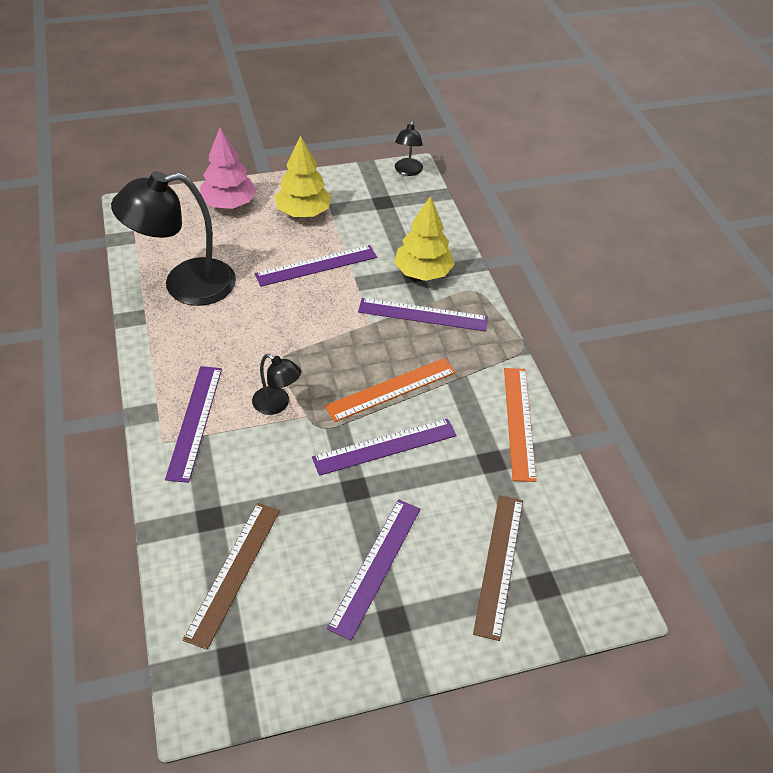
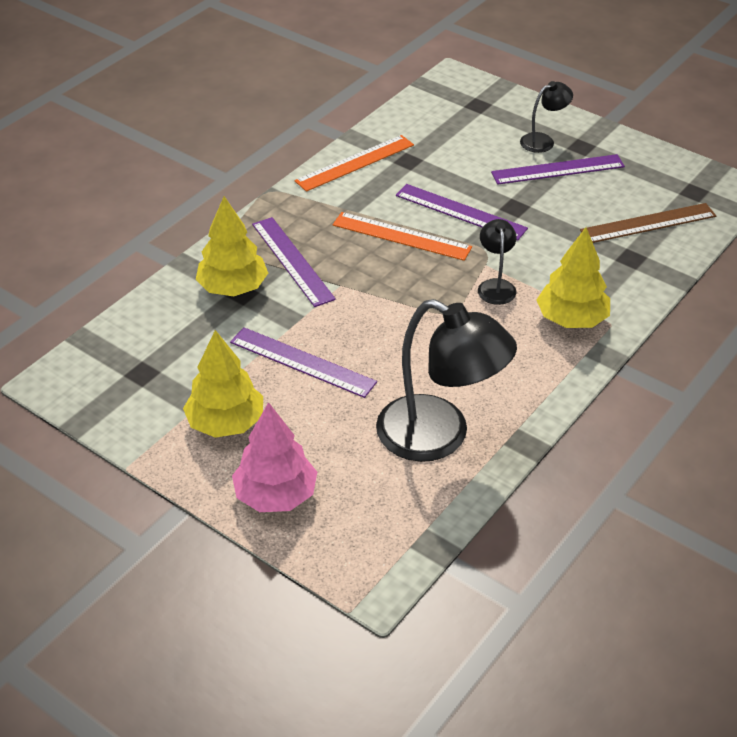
camera: 125 degrees left, 5 degrees down
purple ruler [165,366,222,483] -> yellow tree [536,227,610,328]
black lamp [395,121,423,176] -> black lamp moved to [520,81,573,153]
brown ruler [473,495,523,641] -> none

